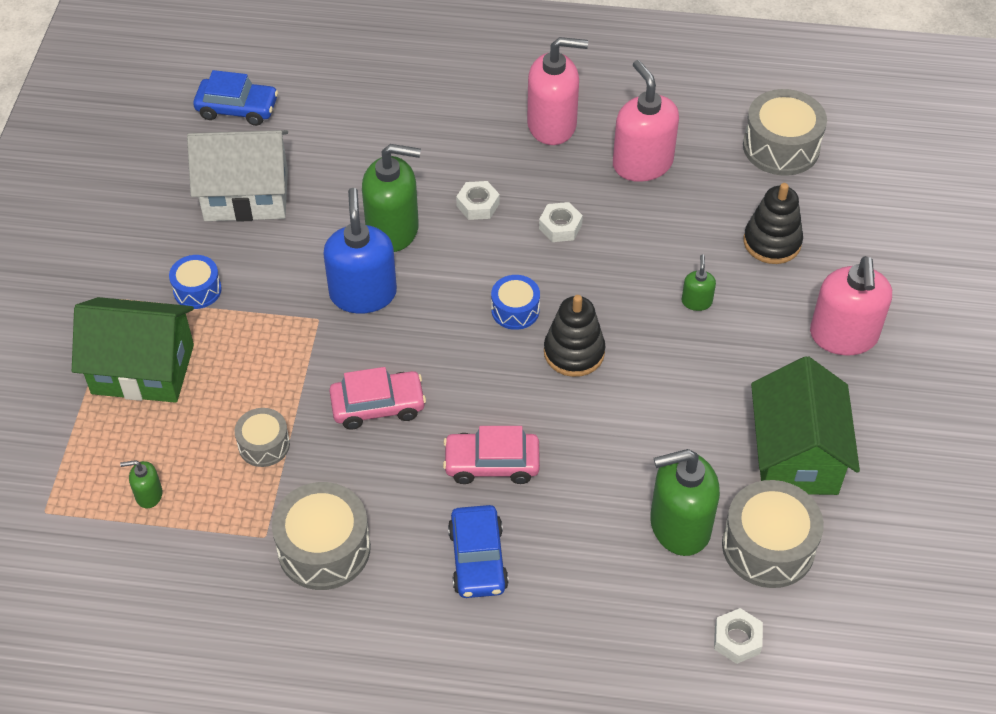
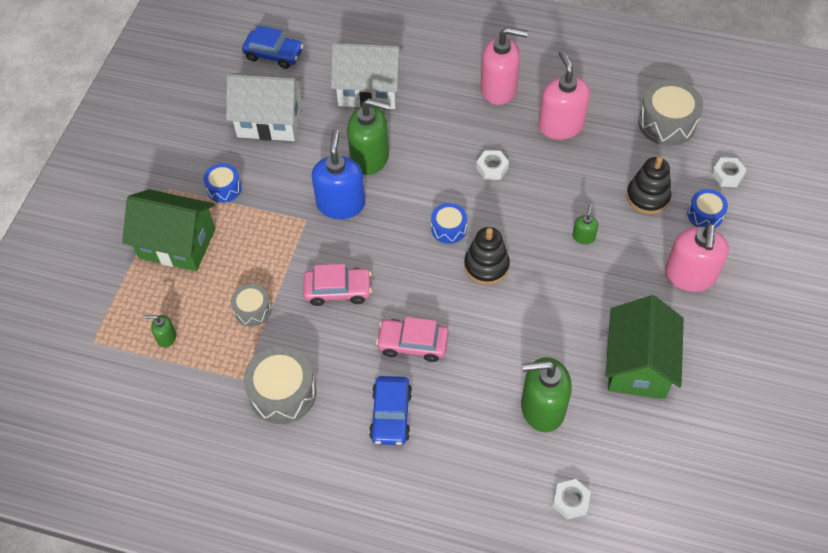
camera: 10 degrees right, 5 degrees up
white nut [456,181,500,220] -> white nut moved to [711,157,747,187]
grey drum [722,480,824,588] -> none
none -> white house [331,42,403,109]
none -> blue drum [687,189,728,228]

